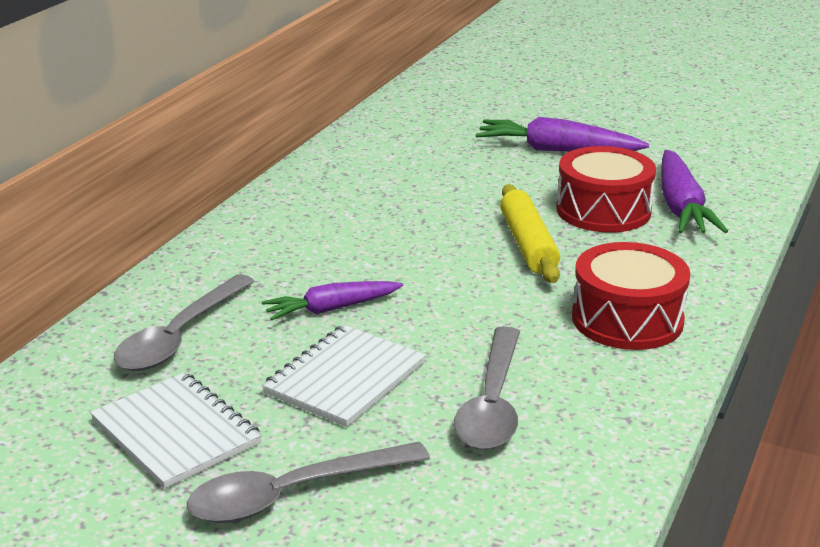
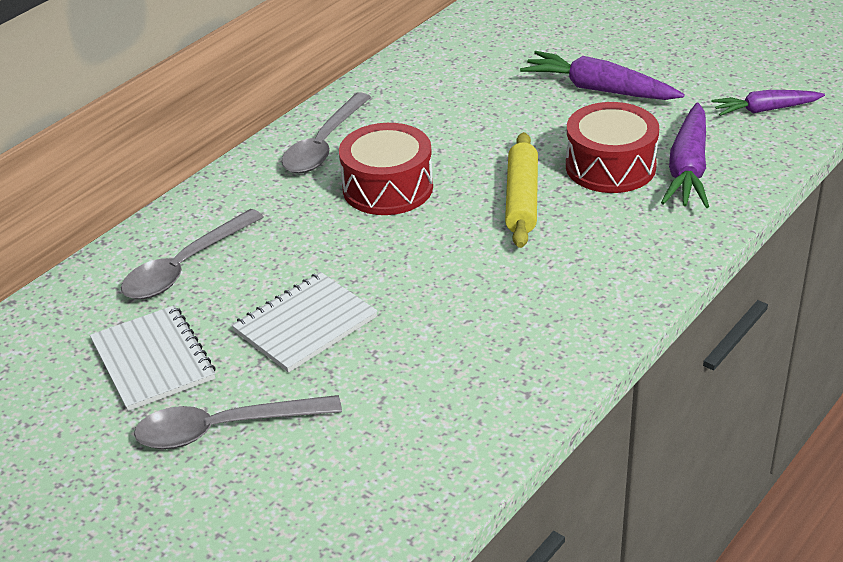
camera: 15 degrees right, 10 degrees up
purple carrot [262,281,403,320] -> purple carrot moved to [711,90,825,116]
grey spoon [454,326,520,450] -> grey spoon moved to [282,92,371,173]
red drum [572,242,690,350] -> red drum moved to [339,123,433,215]

